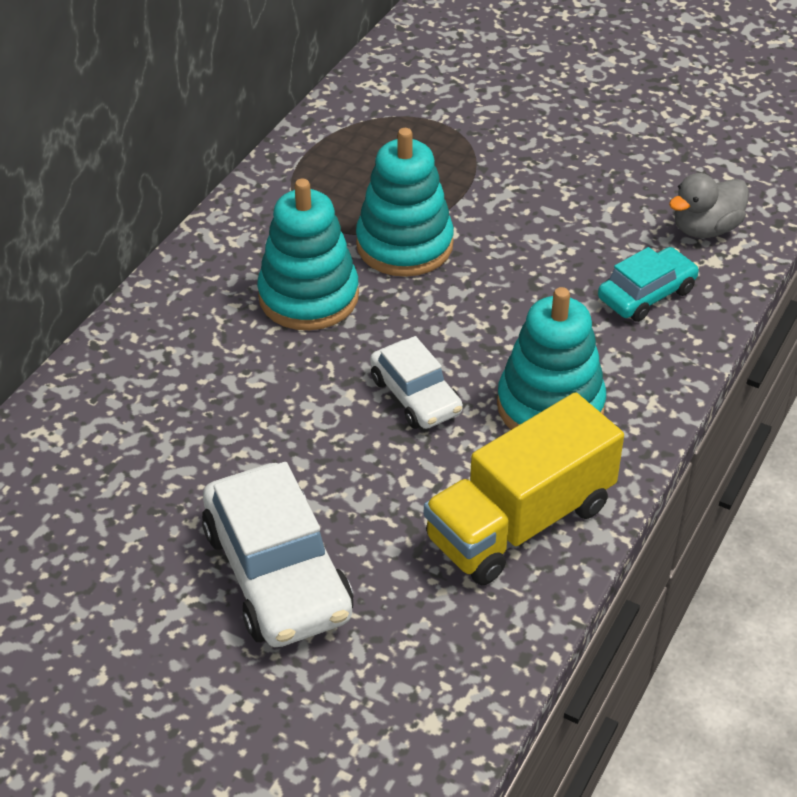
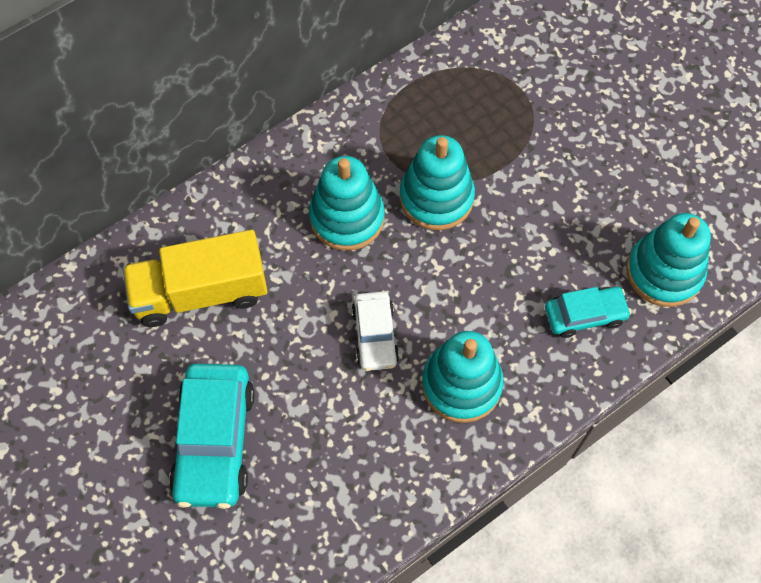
camera: 25 degrees right, 20 degrees up
white car [202,462,353,647] -> turquoise car [169,364,255,509]
yellow truck [424,392,624,585] -> yellow truck moved to [123,230,268,327]
grey duck [669,173,749,238] -> turquoise stacking toy [626,213,711,307]

